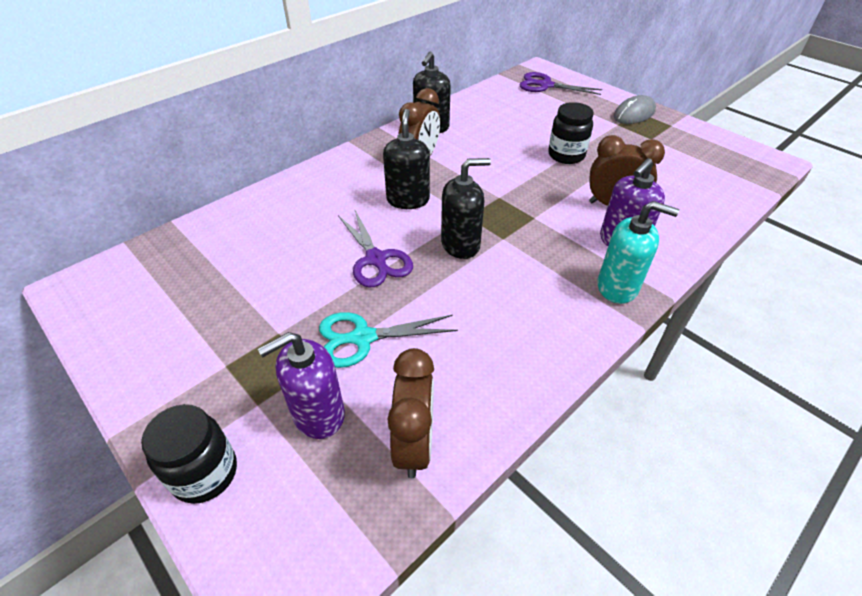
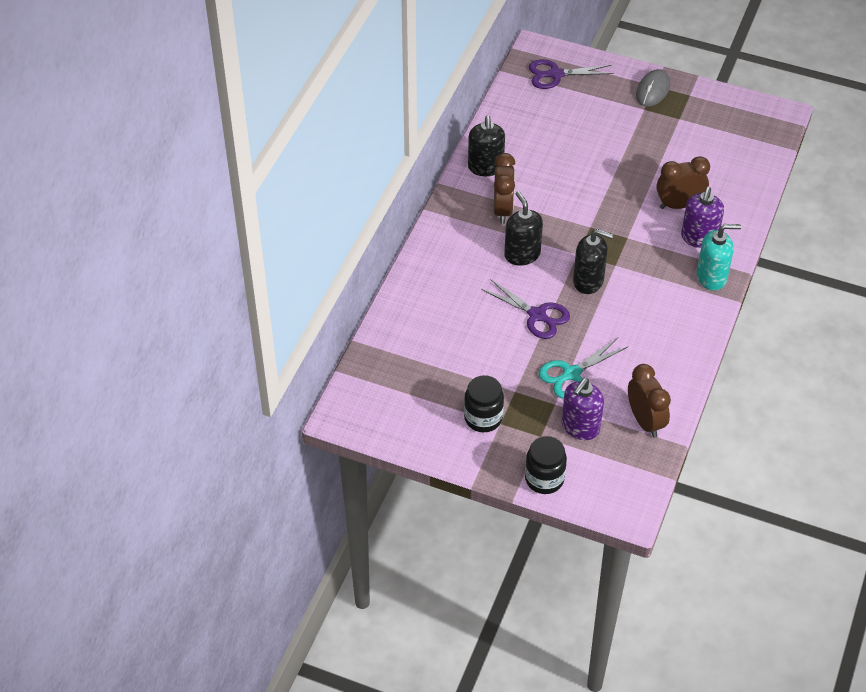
camera: 25 degrees left, 5 degrees up
black soap dispenser [441,158,491,259] -> black soap dispenser turned 60 degrees clockwise [573,229,613,294]
black jar [548,102,594,164] -> black jar moved to [464,375,504,432]

